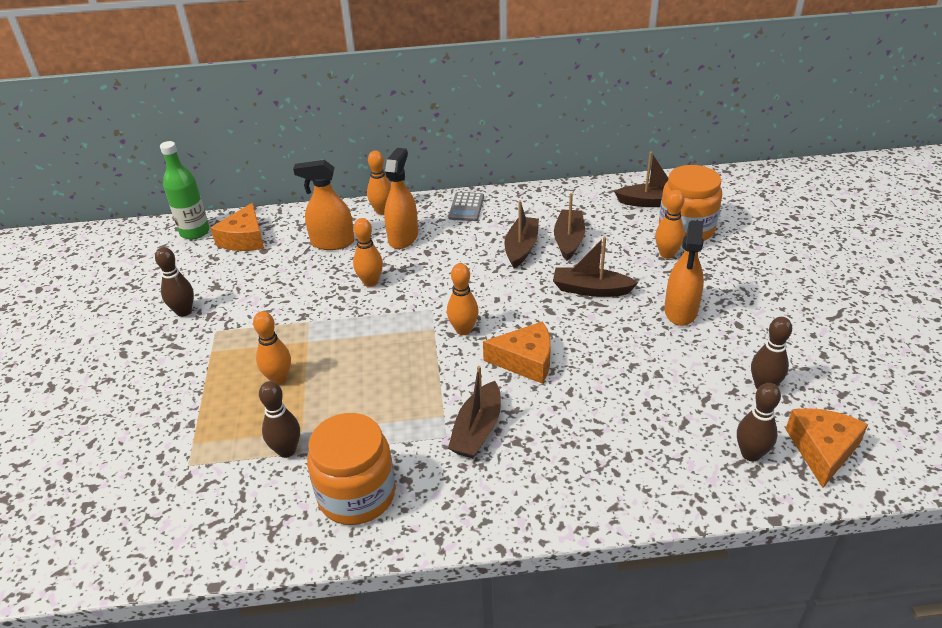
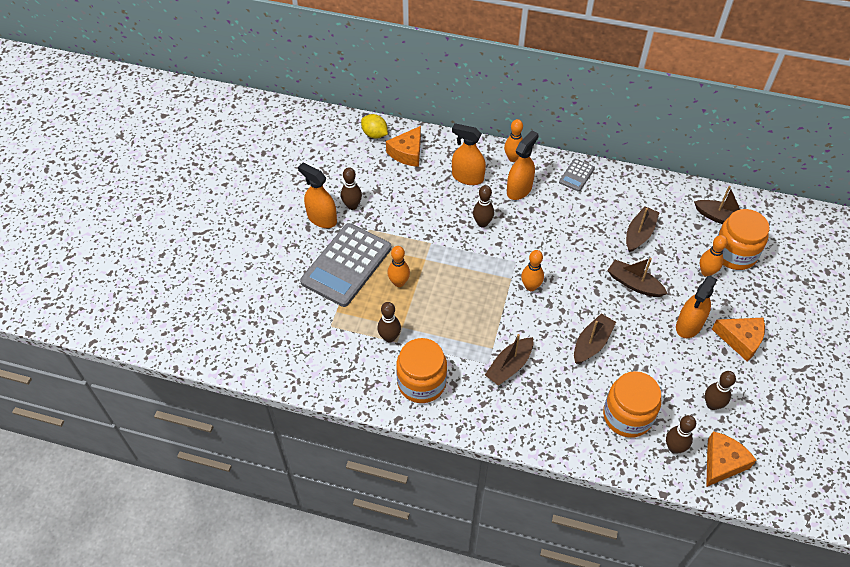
camera: 20 degrees right, 15 degrees up
green bottle [160,141,210,240] -> yellow lemon [361,114,388,138]
orange bowling pin [353,218,383,287] -> brown bowling pin [473,185,494,228]
orange cheese [483,321,551,384] -> orange cheese moved to [712,318,765,362]
brown boat [505,200,539,268] -> brown boat moved to [574,313,616,364]
none -> orange spray bottle [298,163,337,228]
none -> grey calculator [300,223,392,307]
none -> orange jar [603,371,661,438]

